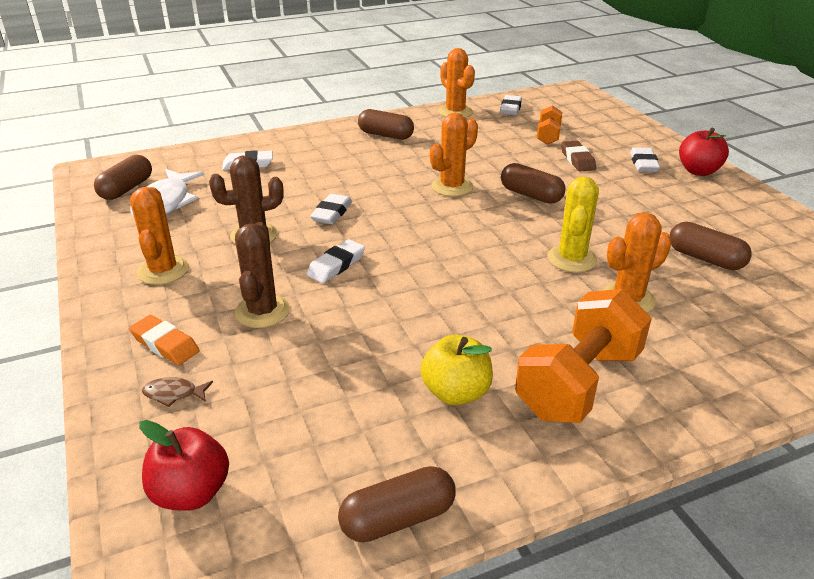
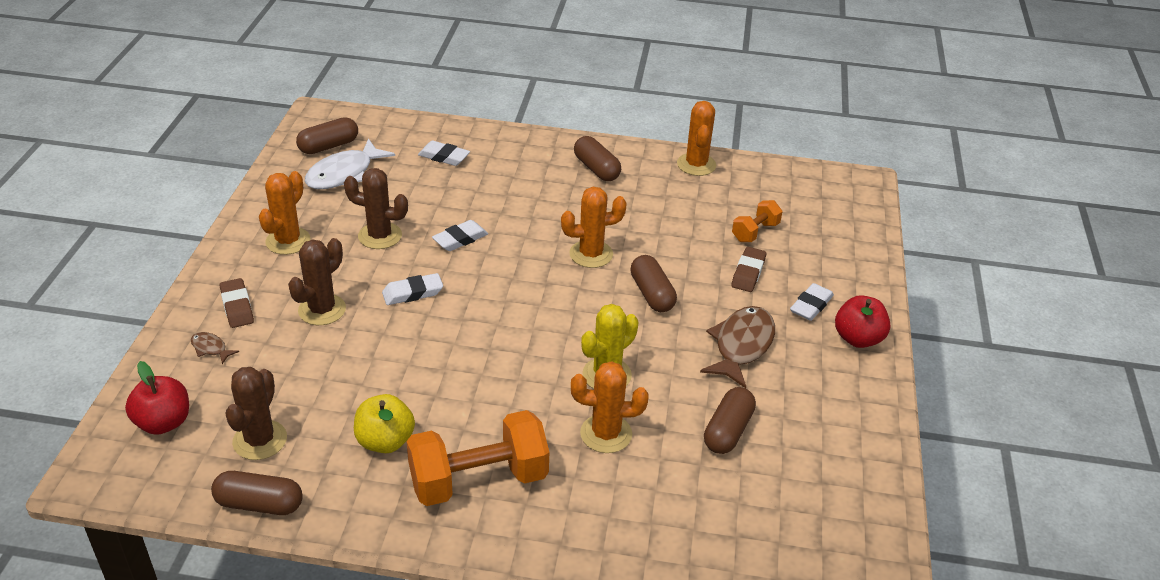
camera: 30 degrees right, 5 degrees up
orange eraser [129,315,200,365] -> brown eraser [220,278,254,328]
white eraser [500,95,522,115] -> none
brown capsule [669,222,752,270] -> brown capsule turned 45 degrees clockwise [704,387,756,454]
none -> brown cactus [226,367,287,460]
none -> brown fish [700,306,775,388]

